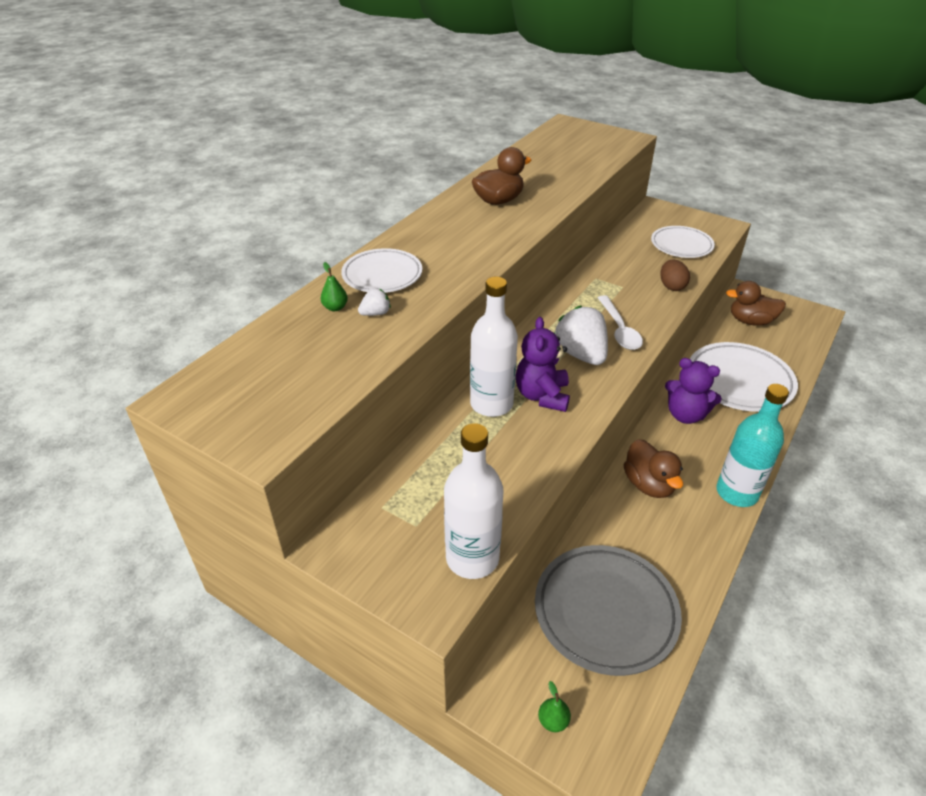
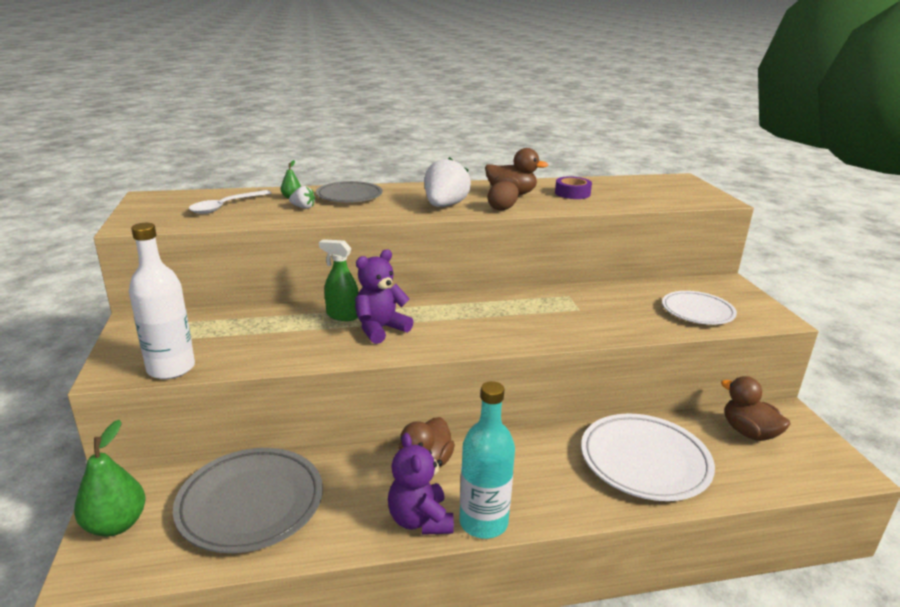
camera: 45 degrees right, 15 degrees down
white plate [341,248,422,293] -> grey plate [316,181,383,202]
white bottle [470,277,518,417] -> green spray bottle [319,239,359,321]
green pear [538,681,571,732] -> green pear [74,420,146,537], size x2.14
white strawberry [554,306,608,365] -> white strawberry moved to [424,157,471,207]
white spoon [598,295,643,350] -> white spoon moved to [189,190,271,214]
brown egg [660,259,690,291] -> brown egg moved to [487,181,519,211]
purple teddy bear [665,358,722,424] -> purple teddy bear moved to [388,433,454,535]
none -> purple tape [555,176,592,199]

